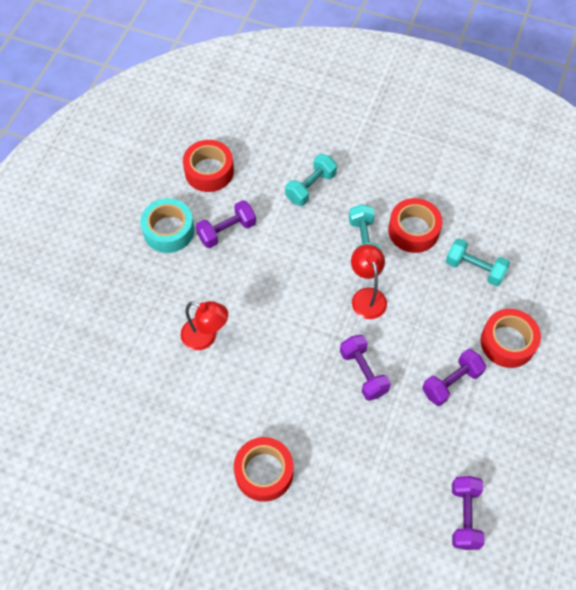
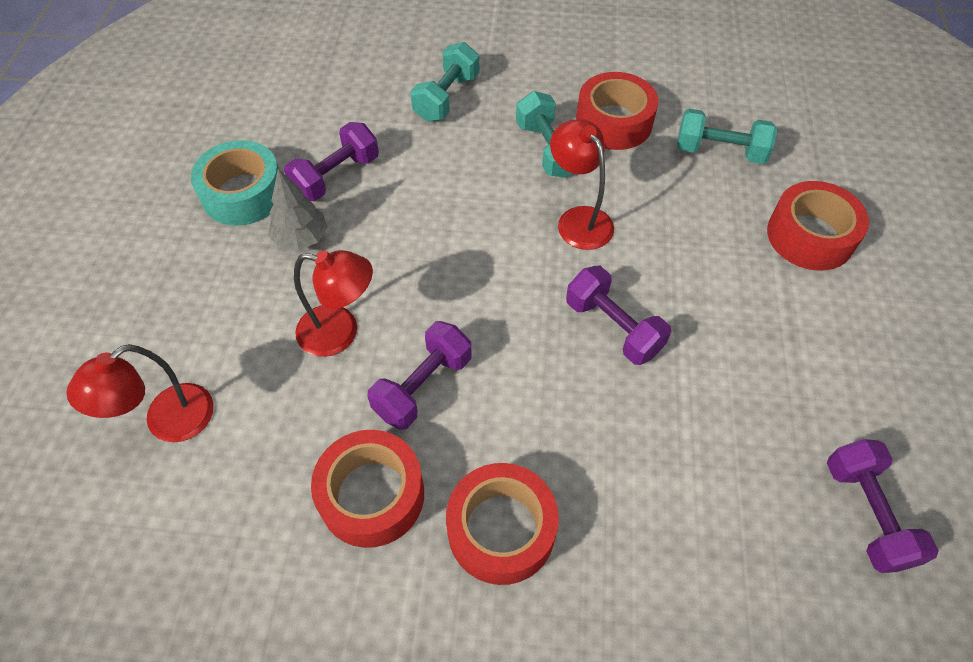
camera: 15 degrees left, 5 degrees down
red tape [183,140,234,192] -> red tape moved to [311,430,424,548]
purple dumbbell [422,349,486,406] -> purple dumbbell moved to [368,321,472,430]
none -> red lamp [66,344,214,442]
none -> grey tree [268,169,327,251]

